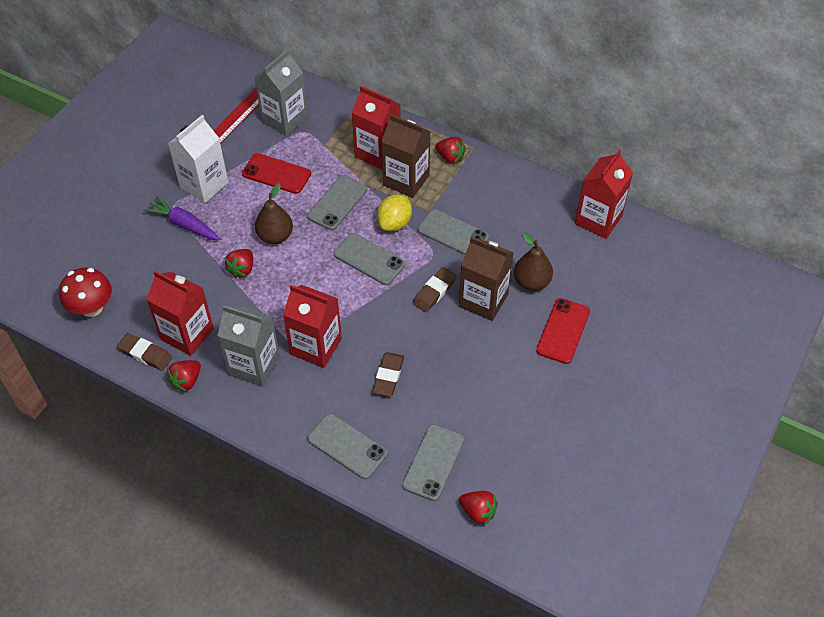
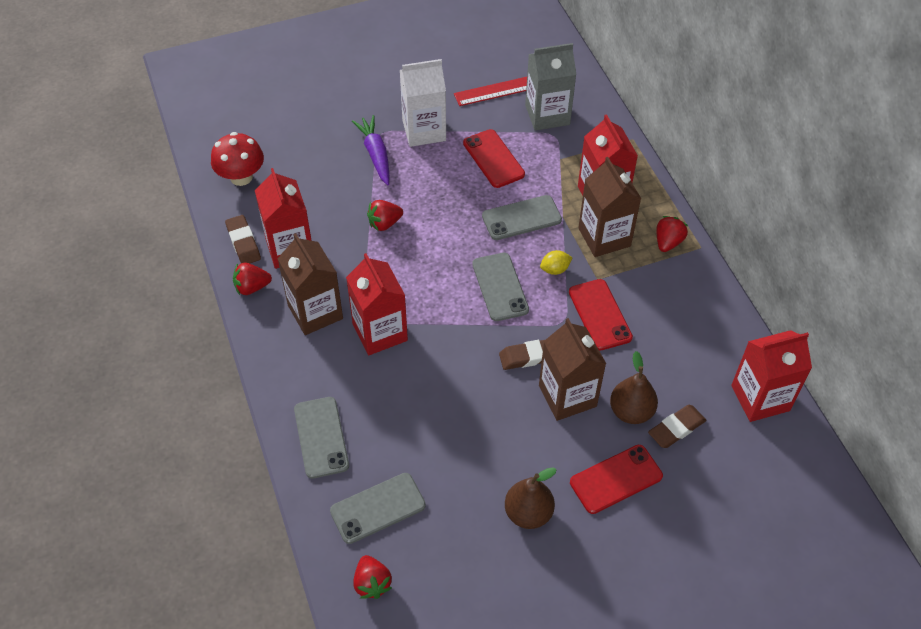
camera: 40 degrees right, 0 degrees up
grey carton [217,304,280,387] -> brown carton [278,233,343,335]
brown pear [255,183,293,244] -> brown pear moved to [505,468,557,529]
brown eraser [372,352,404,397] -> brown eraser moved to [648,405,706,448]
yellow lemon [377,194,412,231] -> yellow lemon [540,250,572,275], size x0.62
grey phone [417,209,489,255] -> red phone [569,279,633,350]
red strawberry [435,137,466,163] -> red strawberry turned 135 degrees counterclockwise [657,216,688,252]

